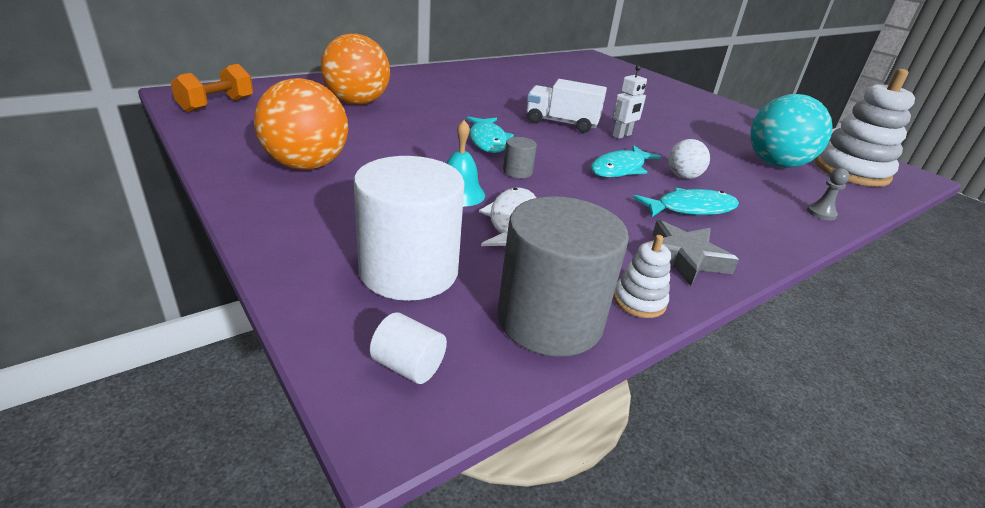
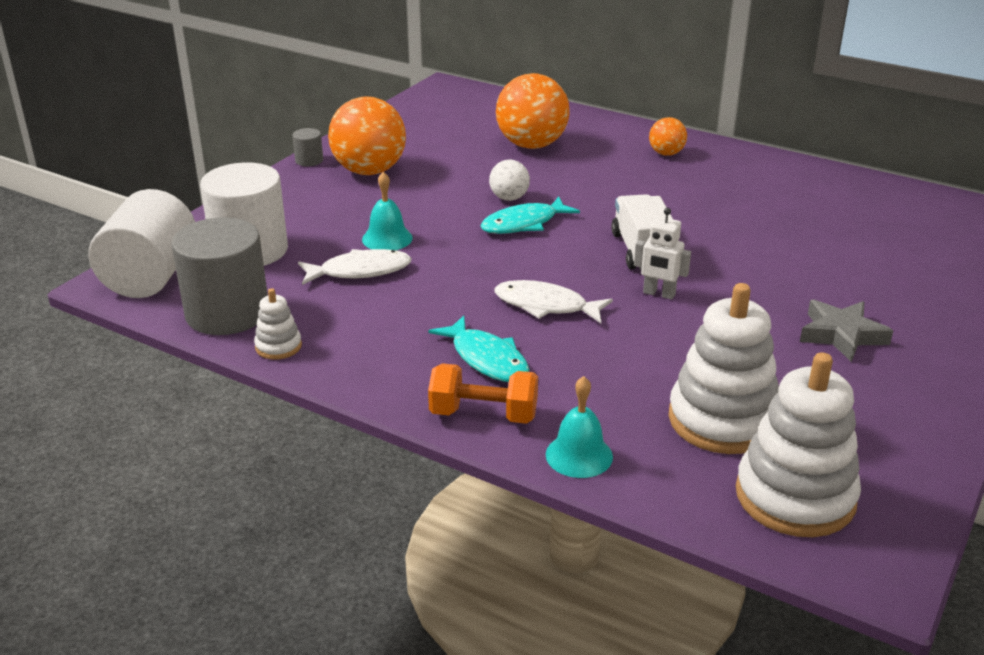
camera: 70 degrees right, 0 degrees up
orange dumbbell [171,64,253,113] -> orange dumbbell moved to [428,363,538,424]
white cylinder [370,312,447,384] -> white cylinder [88,189,195,298], size x2.35
grey cylinder [503,137,537,178] -> grey cylinder moved to [292,128,323,166]
turquoise fish [591,145,661,177] -> white fish [494,280,613,323]
grey star [649,220,739,286] -> grey star moved to [800,300,893,362]
white ball [668,139,710,179] -> white ball moved to [489,160,530,201]
turquoise ball [750,94,833,168] -> white stacking toy [668,283,779,454]
grey pawn [807,168,850,221] -> turquoise bell [546,376,613,478]
none -> orange ball [649,117,687,156]

